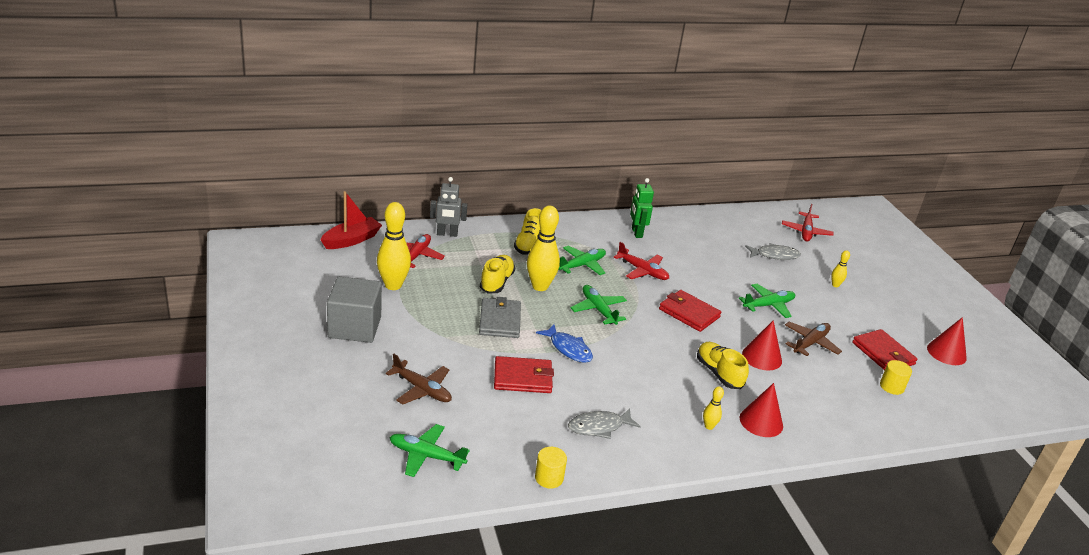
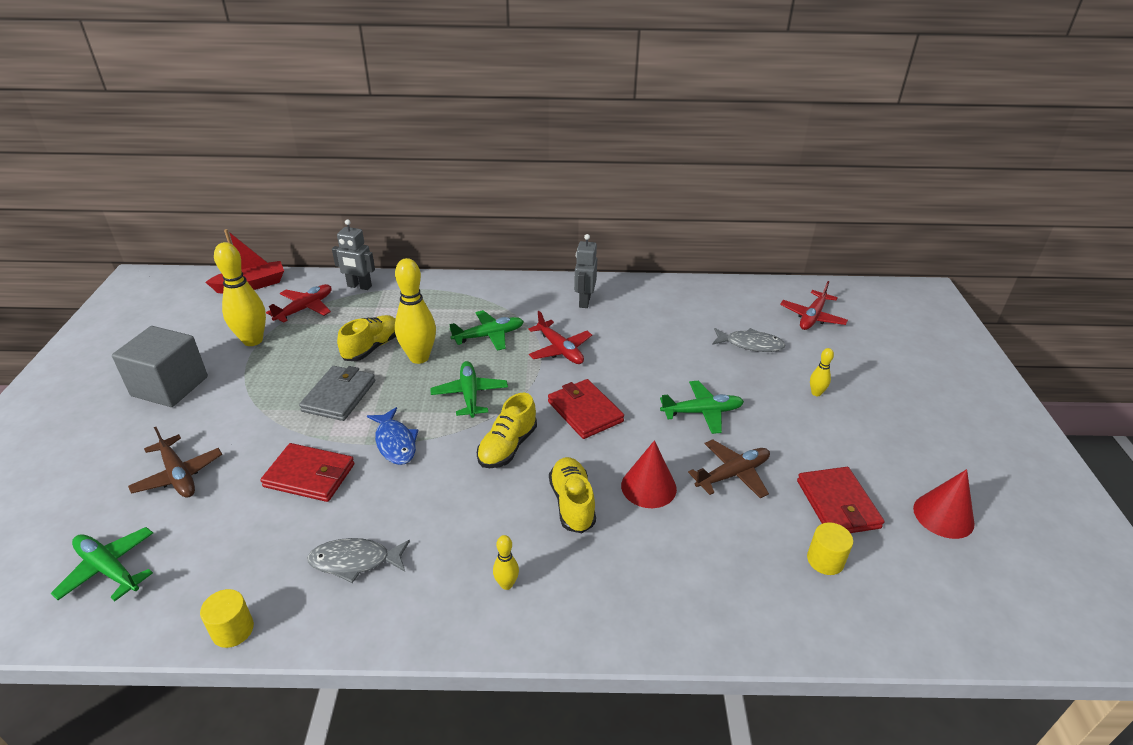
camera: 20 degrees right, 5 degrees up
yellow shoe [514,208,542,255] -> yellow shoe moved to [477,392,537,468]
green robot [630,178,654,238] -> grey robot [574,234,597,308]
red cone [740,383,783,437] -> none

